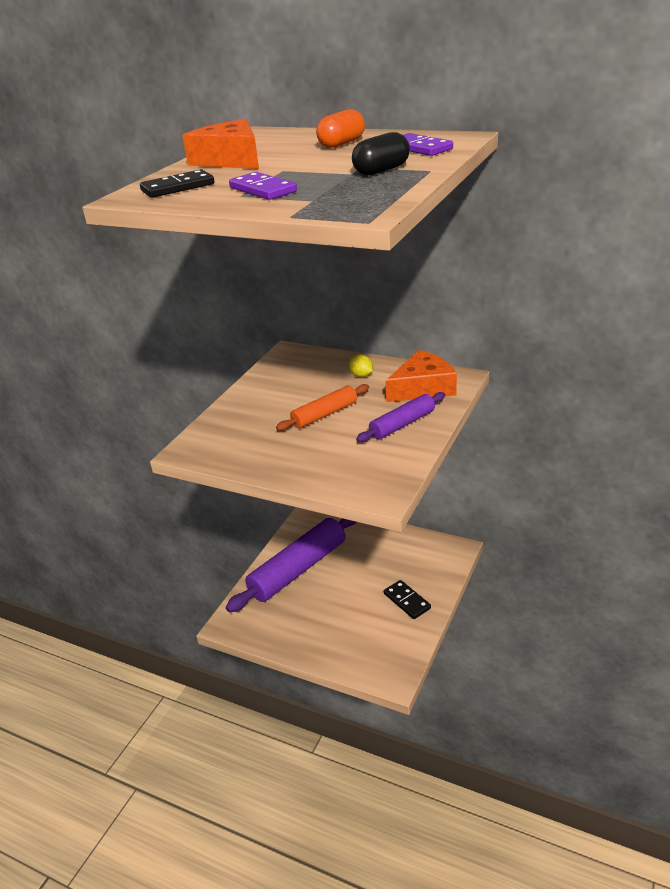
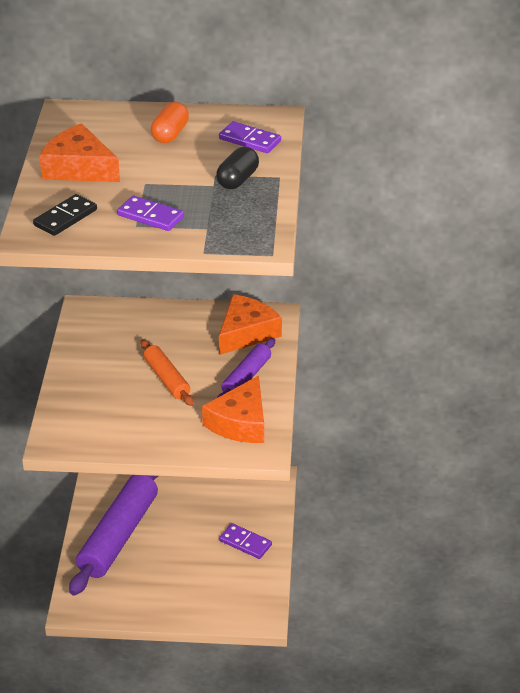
camera: 25 degrees left, 5 degrees up
orange rolling pin [276,384,369,431] -> orange rolling pin turned 60 degrees counterclockwise [141,339,194,406]
yellow lemon [348,354,373,377] -> none
black domino [384,580,431,619] -> purple domino [219,523,272,559]
none -> orange cheese [202,376,264,443]

